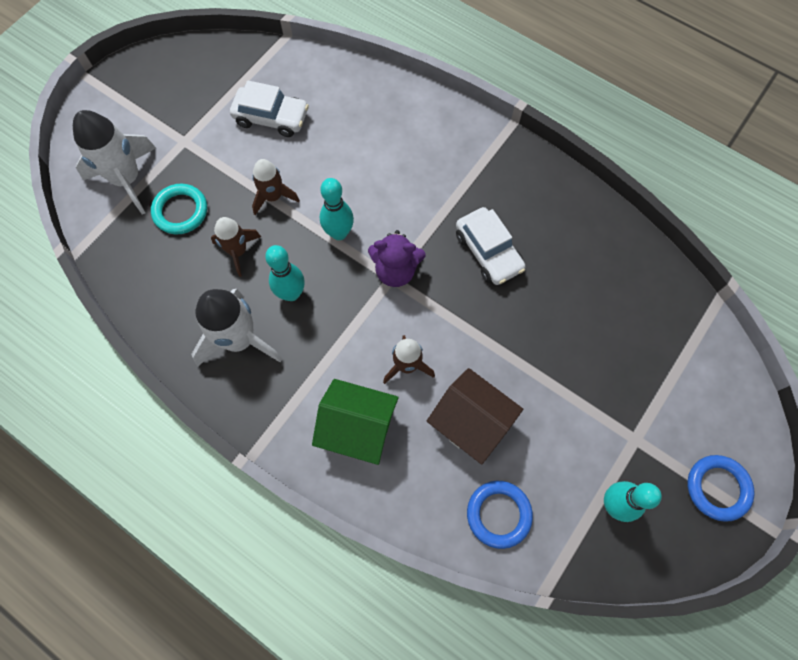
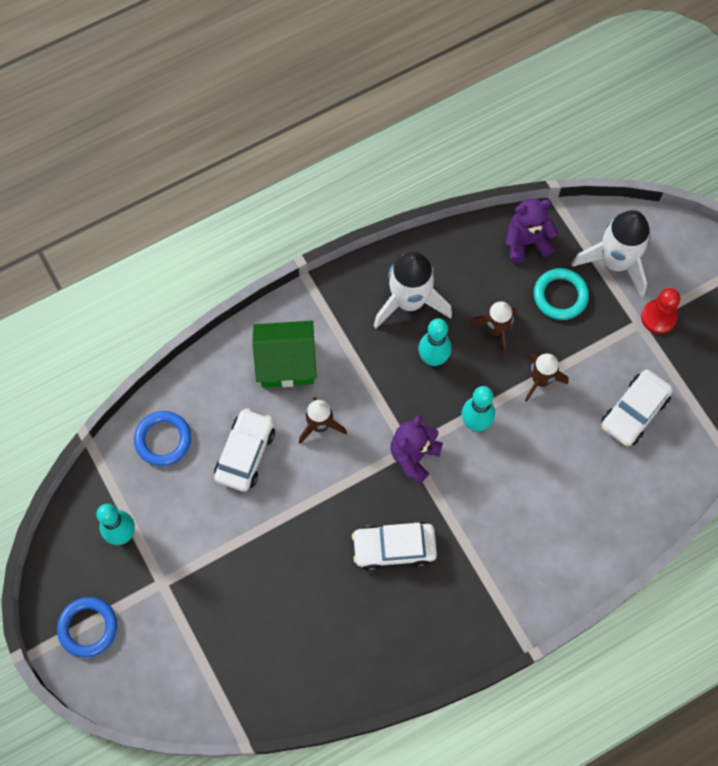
camera: 115 degrees right, 0 degrees up
green house [312,379,399,465] -> green house turned 45 degrees clockwise [252,321,317,388]
brown house [427,368,523,465] -> white car [214,408,275,492]
none -> purple teddy bear [506,198,558,263]
none -> red pawn [641,288,680,334]

